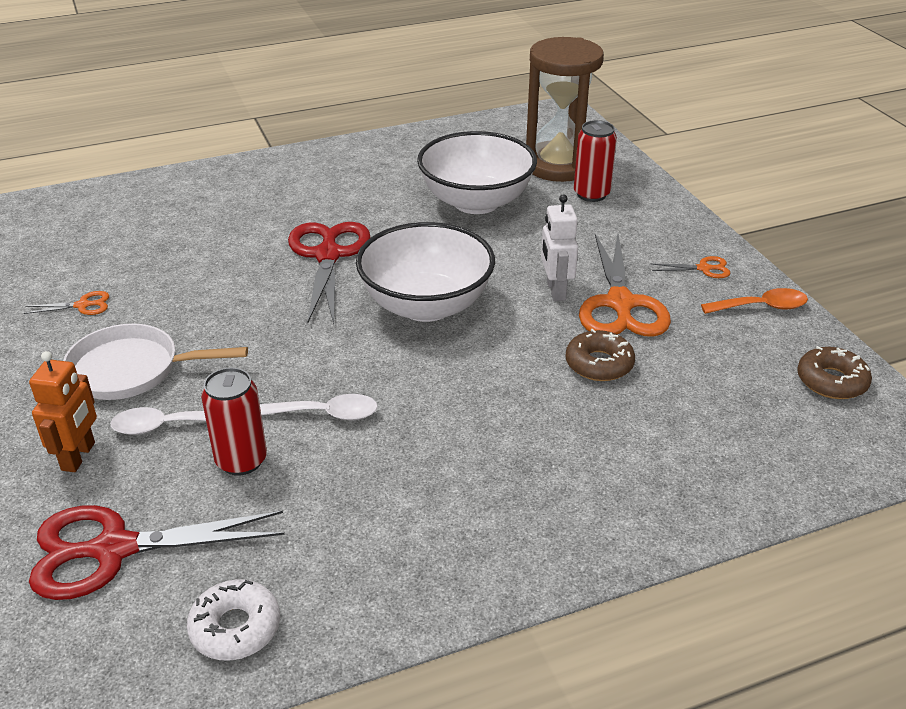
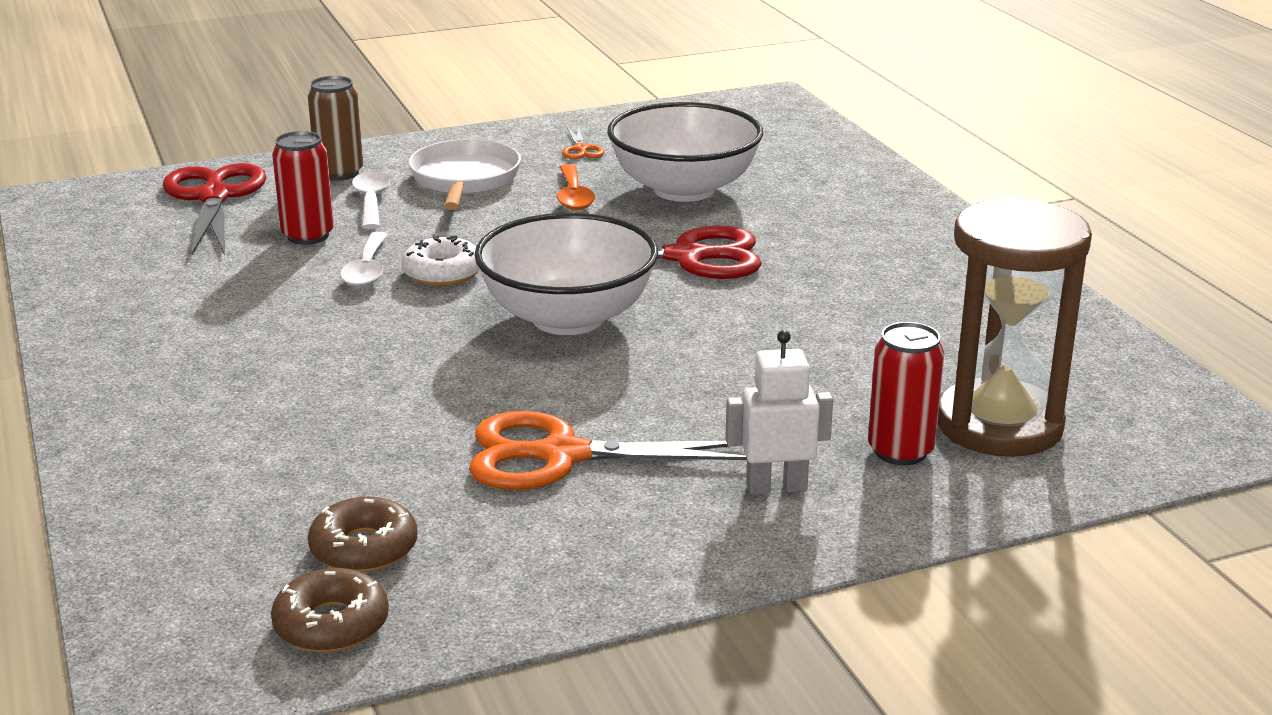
camera: 90 degrees right, 10 degrees down
orange robot [29,351,97,472] -> brown can [308,76,363,181]
white donut [187,579,280,661] -> white donut moved to [401,235,480,286]
white bowl [417,131,537,214] -> white bowl moved to [607,102,763,202]
white robot [541,194,578,301] -> white robot moved to [725,330,833,495]
brown donut [565,328,635,381] -> brown donut moved to [308,497,418,573]
orange scissors [652,256,730,278] -> none
orange spoon [701,288,808,314] -> orange spoon moved to [557,164,595,210]

